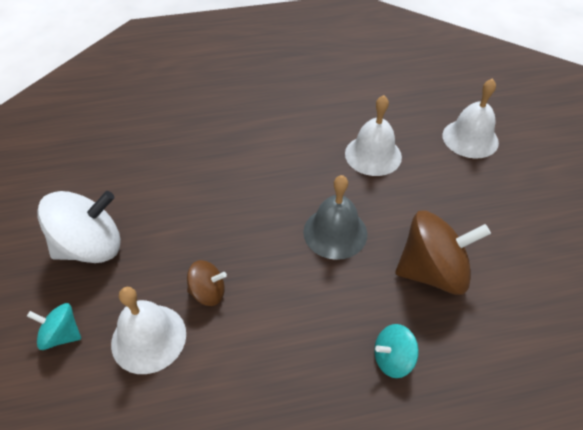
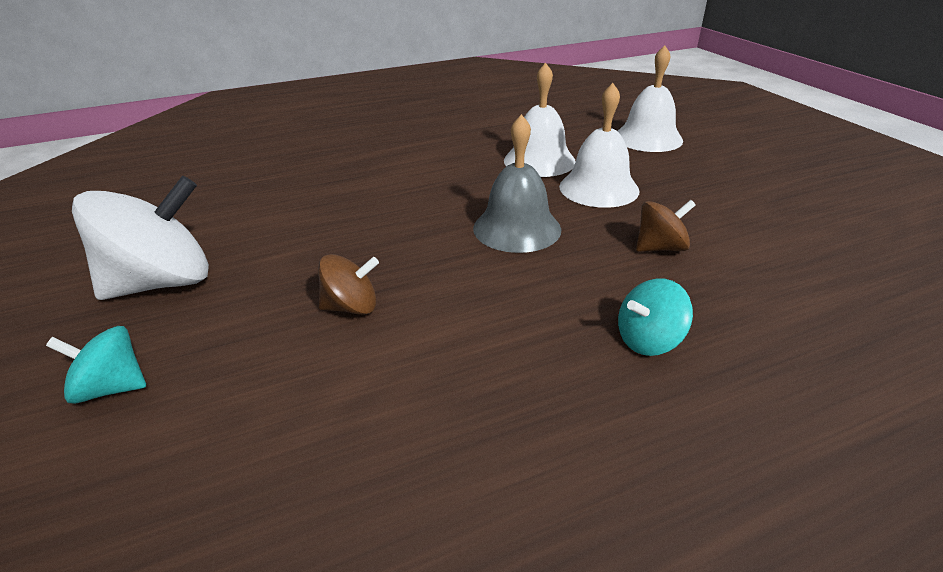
camera: 10 degrees left, 15 degrees down
white bell [111,287,186,374] -> white bell moved to [559,83,639,208]
brown spinning top [395,211,491,295] -> brown spinning top [636,200,696,252], size x0.52

